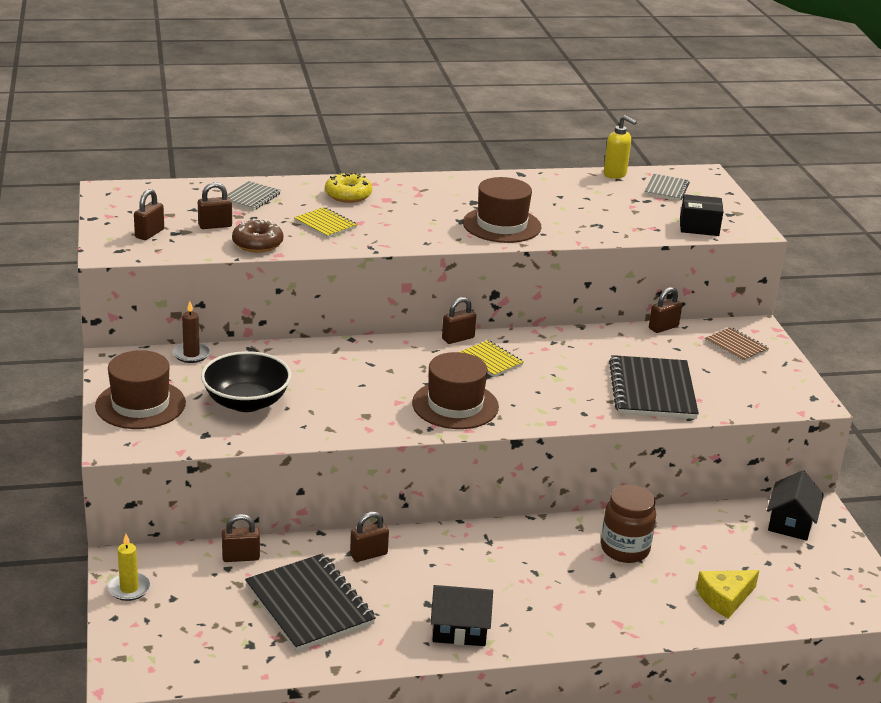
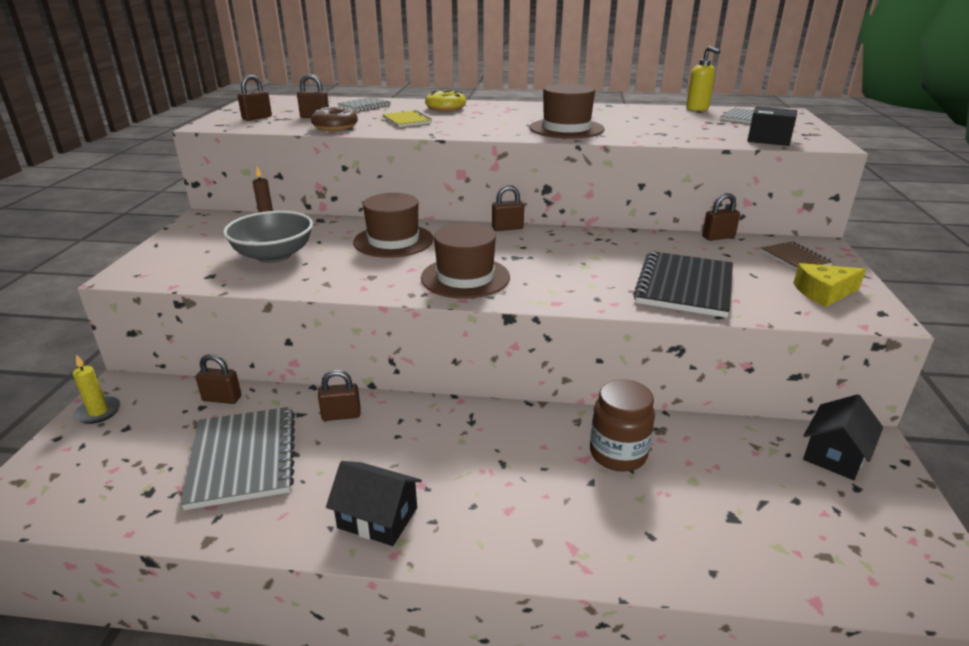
camera: 20 degrees right, 0 degrees up
brown hat [95,350,186,429] -> brown hat moved to [353,193,434,258]
black bowl [201,351,291,412] -> grey bowl [223,211,313,263]
black notebook [245,554,376,652] -> grey notebook [180,407,295,510]
yellow notebook [460,340,524,377] -> none
yellow cheese [696,570,759,619] -> yellow cheese moved to [794,263,866,307]

